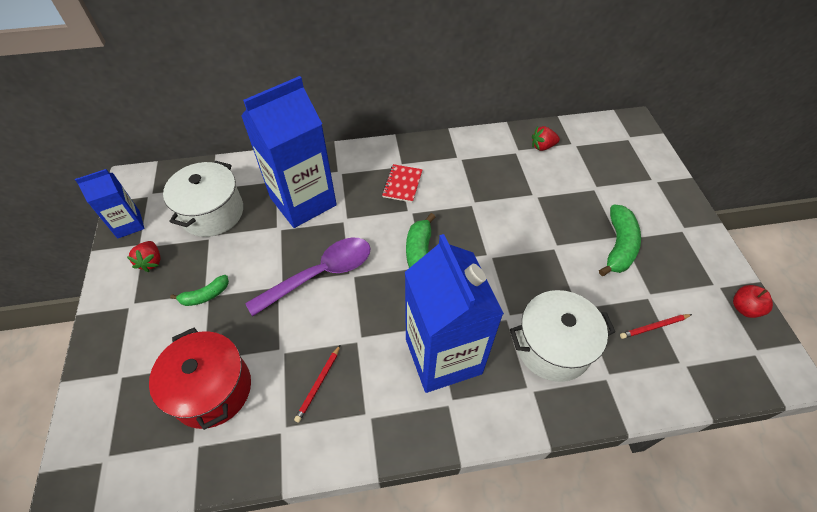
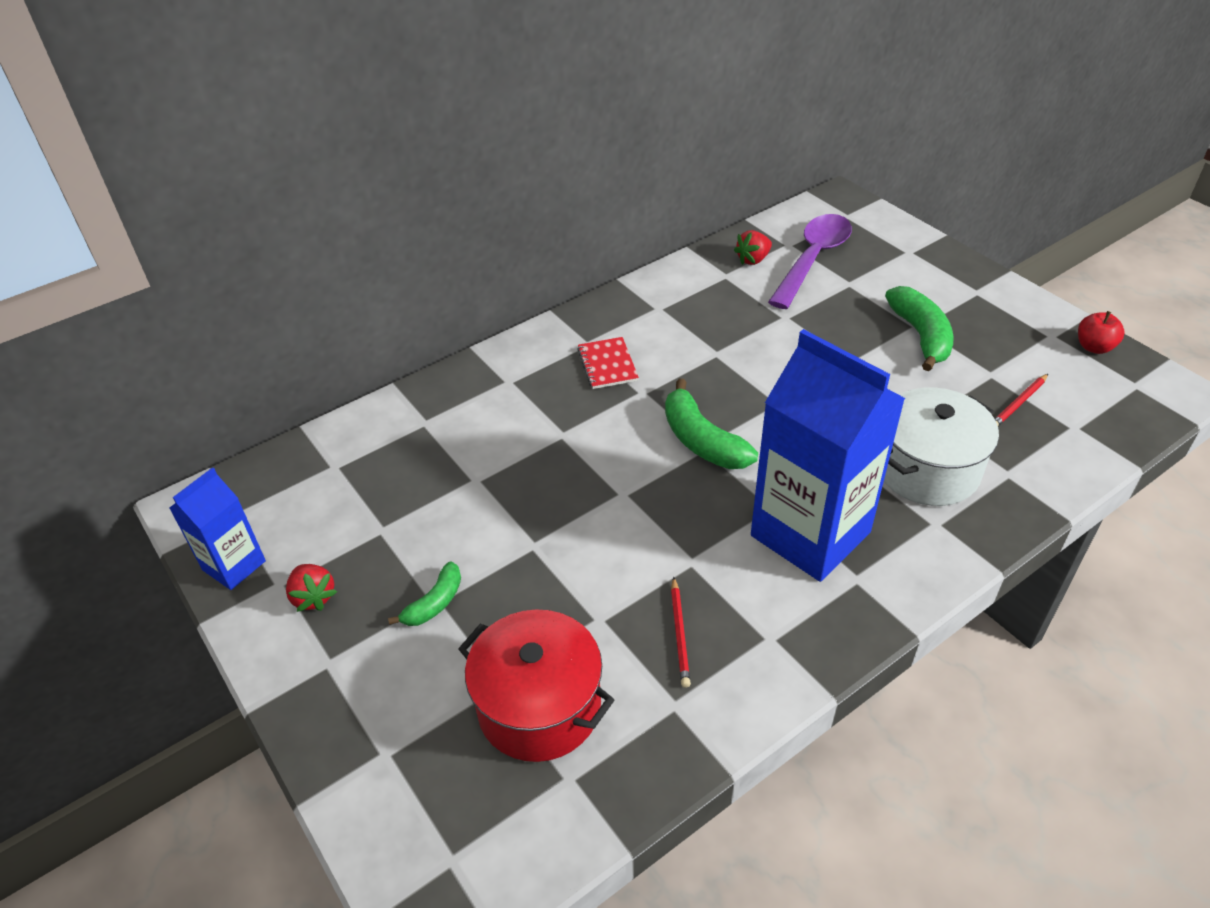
camera: 25 degrees left, 10 degrees down
white pot [163,161,243,237] -> none
blue carton [241,76,337,228] -> none
purple spoon [245,238,370,317] -> purple spoon moved to [768,214,852,309]

